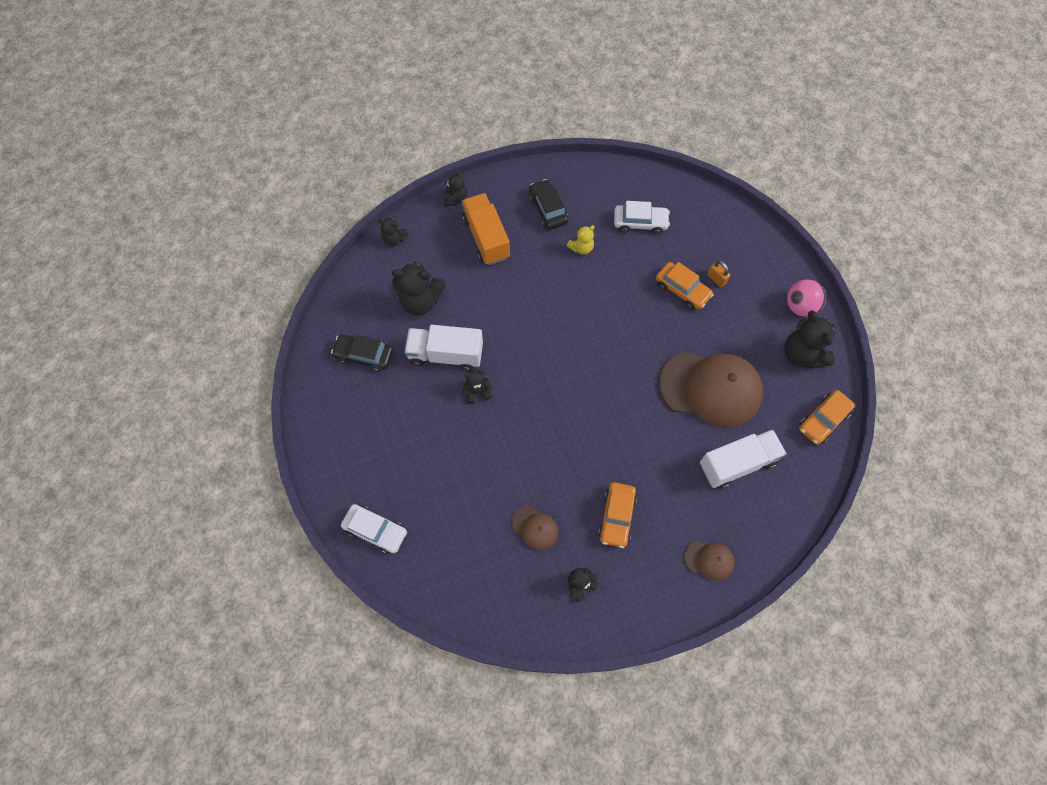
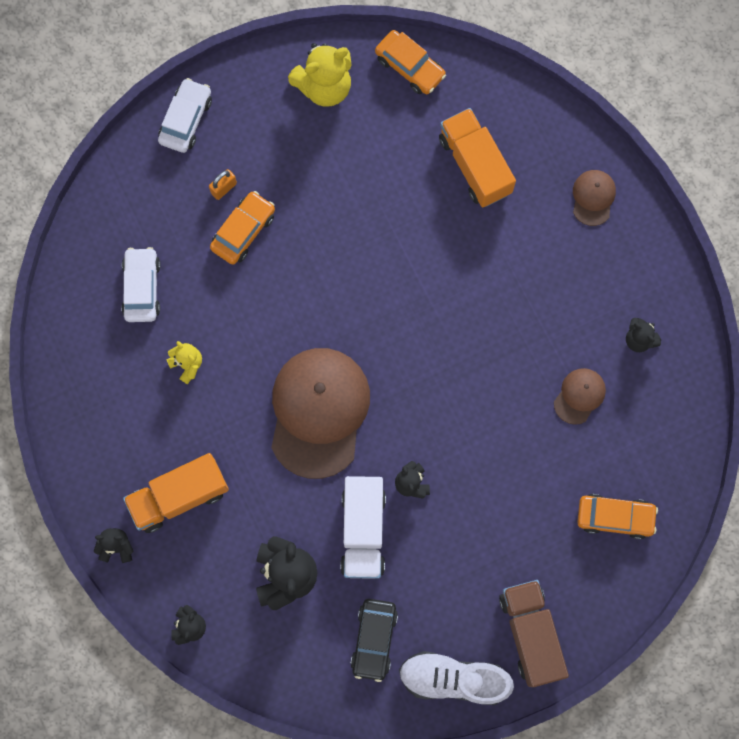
camera: 95 degrees left, 10 degrees up
white car [341,504,407,554] -> white car moved to [158,78,212,153]
black car [529,179,568,230] -> none
orange car [598,482,637,548] -> orange car moved to [577,494,658,539]
brown cap [659,352,763,428] -> brown cap moved to [271,348,370,479]
white truck [700,429,787,489] -> orange truck [439,108,516,207]
black teddy bear [784,310,836,369] -> yellow teddy bear [288,43,352,107]
pink ball [787,279,826,317] -> none
none -> white shoe [399,651,514,705]
none -> brown truck [499,580,569,687]

